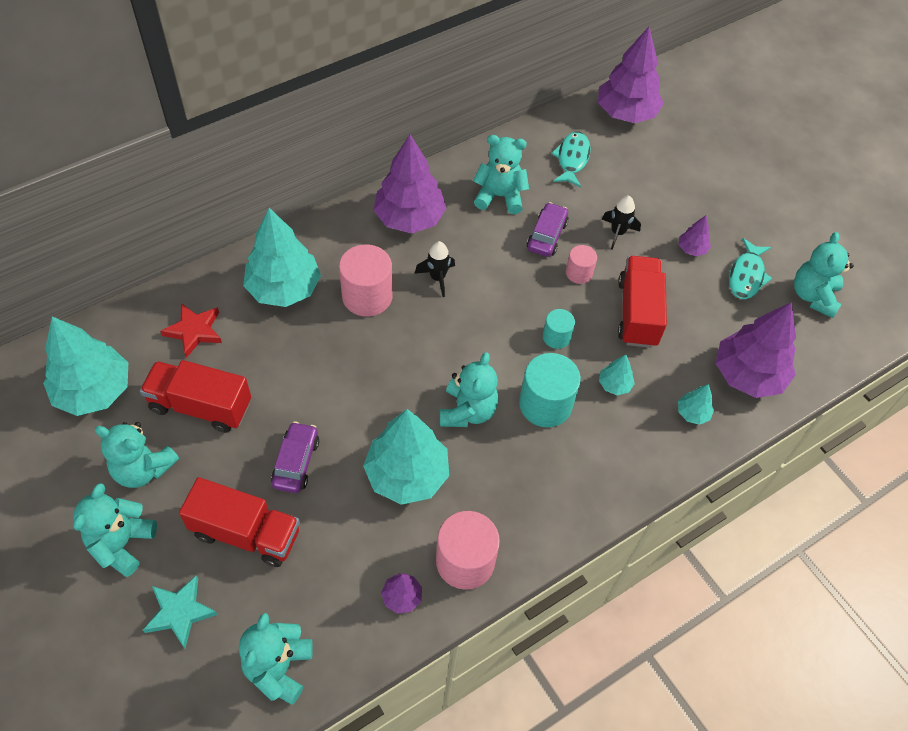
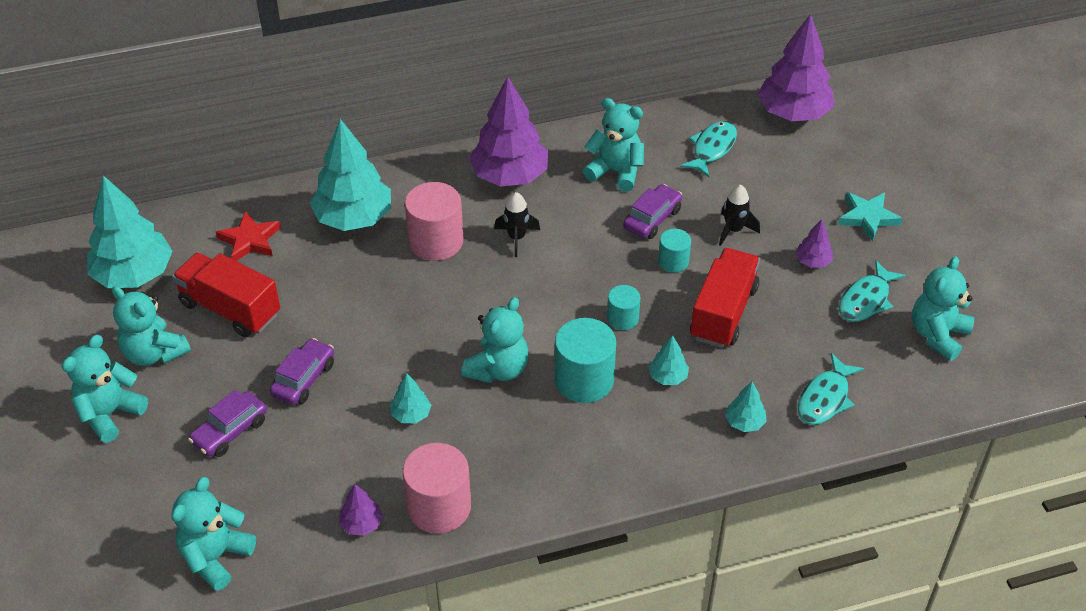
camera: 20 degrees right, 10 degrees down
turquoise star [143,576,218,648] -> turquoise star moved to [838,192,903,241]
red truck [179,477,300,567] -> purple car [188,390,267,457]
turquoise tree [363,409,449,505] -> turquoise tree [390,373,431,423], size x0.45
pink cylinder [566,245,597,284] -> turquoise cylinder [658,229,691,273]
purple tree [716,302,796,398] -> turquoise fish [798,353,864,425]

